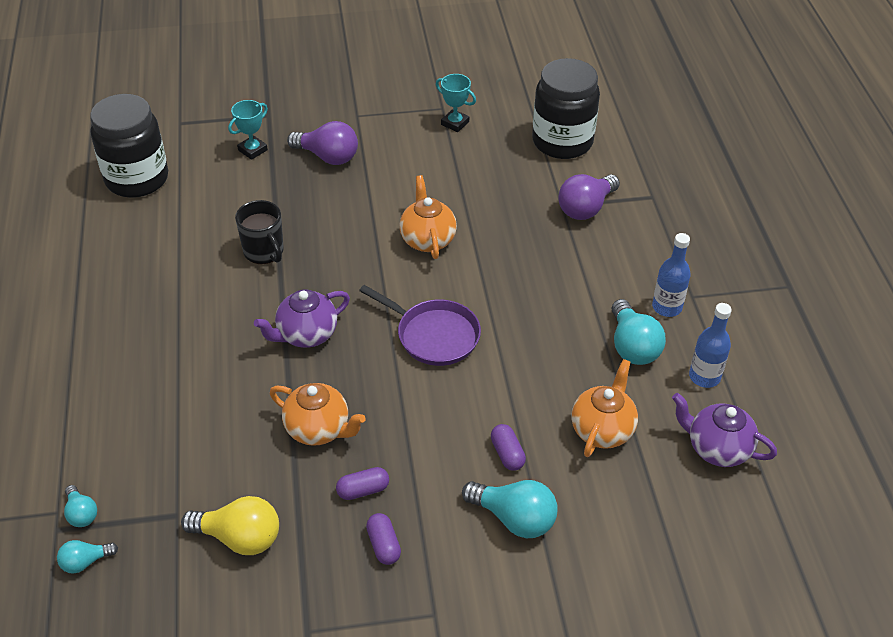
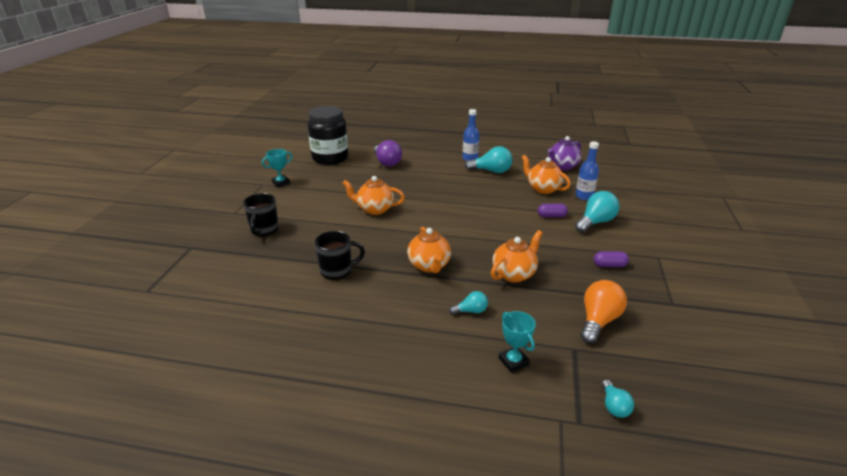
camera: 70 degrees left, 15 degrees down
turquoise light bulb [64,485,97,527] -> turquoise light bulb moved to [449,291,488,315]
black jar [90,94,168,198] -> none
yellow light bulb [181,496,279,555] -> orange light bulb [580,280,627,343]
turquoise trophy [228,100,268,160] -> turquoise trophy moved to [499,311,536,373]
purple teapot [254,289,350,348] -> orange teapot [407,227,451,273]
purple light bulb [287,121,358,165] -> black mug [243,193,279,237]
purple capsule [336,467,389,500] -> none
purple pan [359,285,481,366] -> none
blue bottle [689,303,732,388] -> blue bottle moved to [575,141,599,200]

